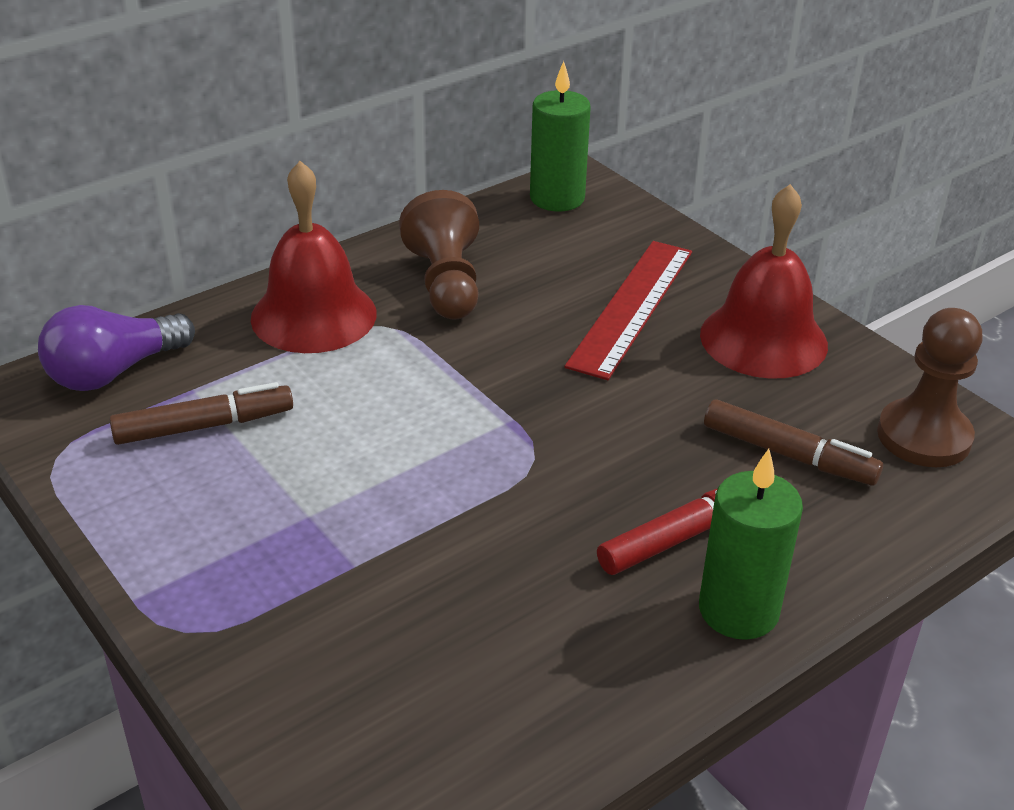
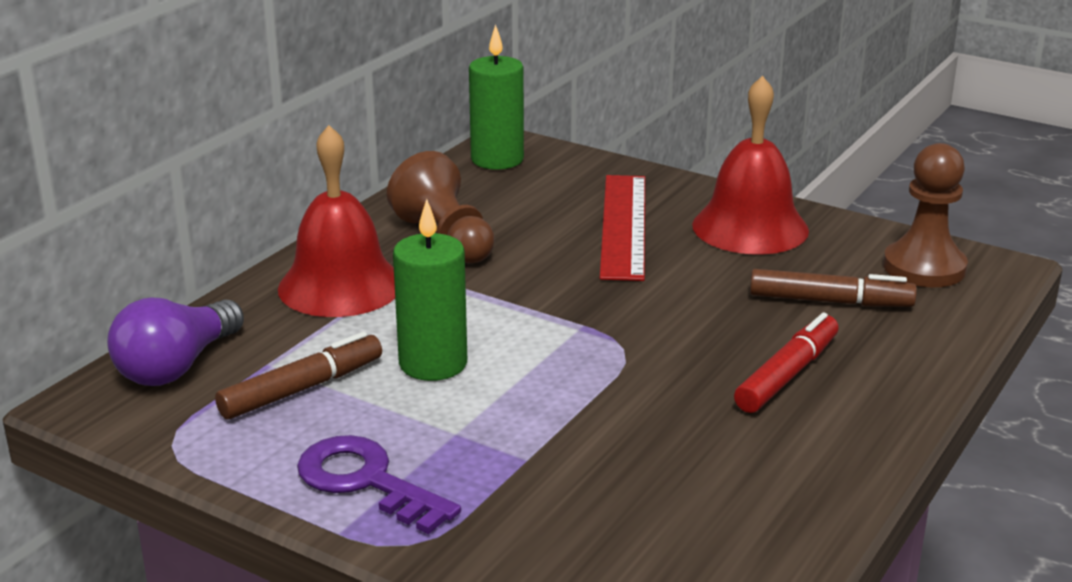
camera: 20 degrees left, 10 degrees down
green candle [699,449,803,640] -> green candle moved to [393,199,467,381]
none -> purple key [297,435,461,534]

